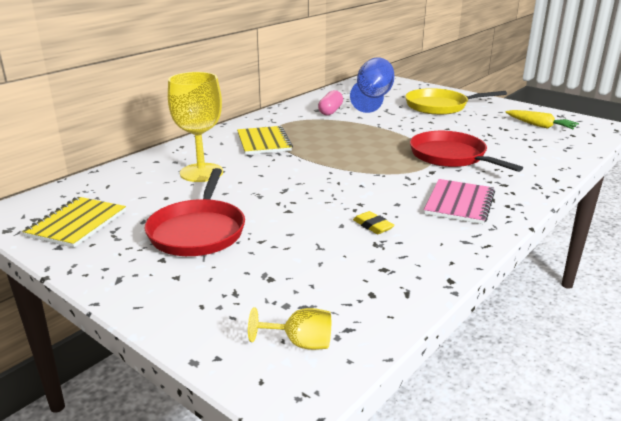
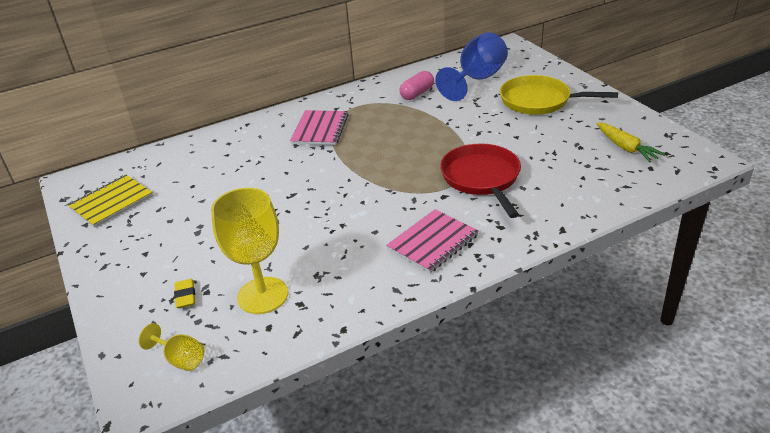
camera: 25 degrees right, 10 degrees up
red pan [145,168,245,256] -> none
yellow goblet [168,72,223,182] -> yellow goblet moved to [211,188,288,314]
yellow notebook [237,126,293,155] -> pink notebook [290,110,348,145]
yellow eraser [353,211,395,234] -> yellow eraser moved to [174,279,195,308]

